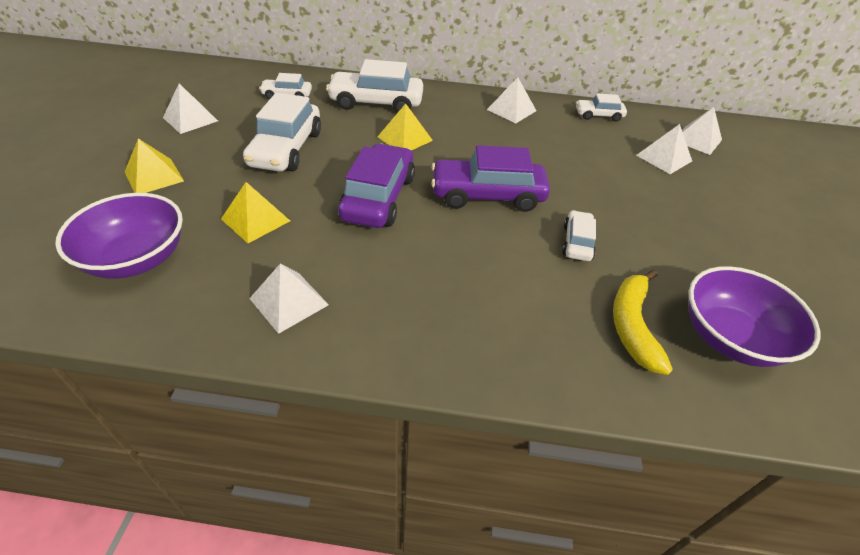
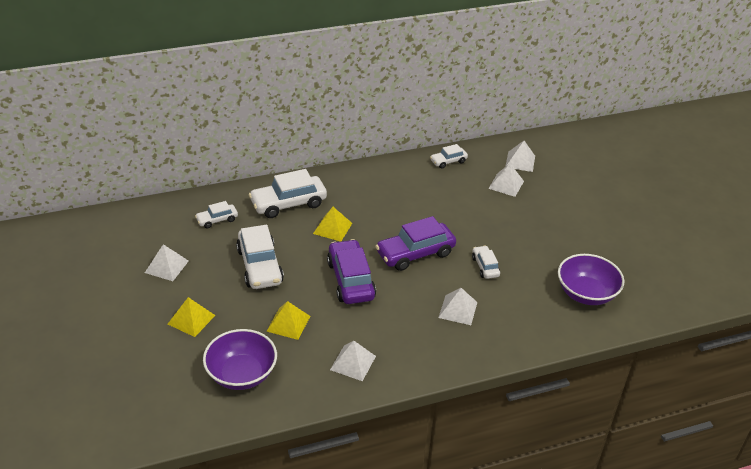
camera: 25 degrees left, 5 degrees down
white pyramid [487,77,536,123] -> white pyramid moved to [438,288,477,325]
yellow banana [613,270,673,375] -> none

